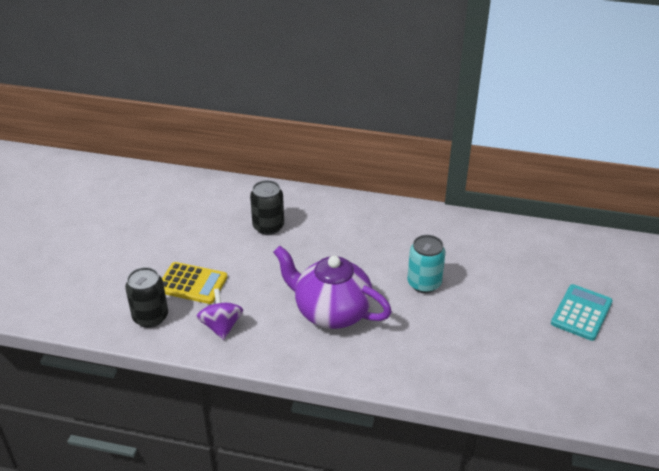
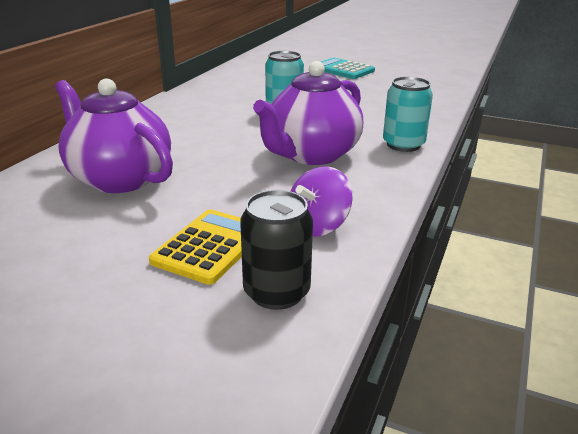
camera: 80 degrees left, 10 degrees down
purple spinning top [196,288,243,340] -> purple spinning top turned 45 degrees counterclockwise [291,167,353,237]
black can [250,180,284,235] -> purple teapot [55,79,173,193]
none -> turquoise can [383,77,433,152]

